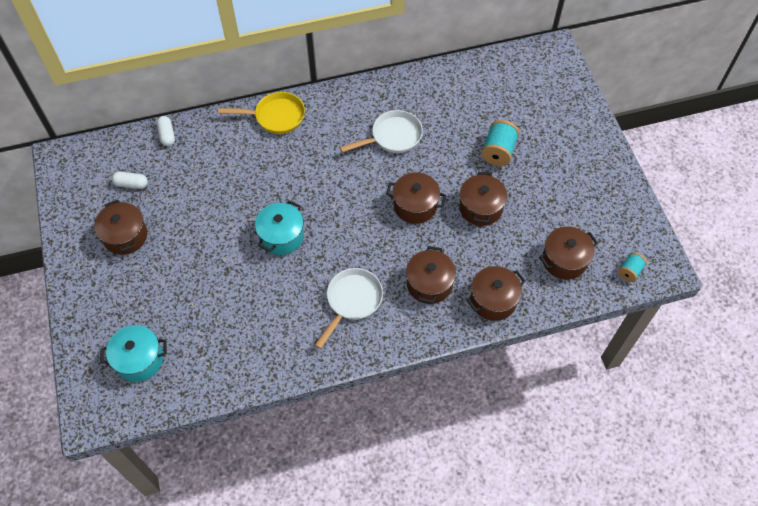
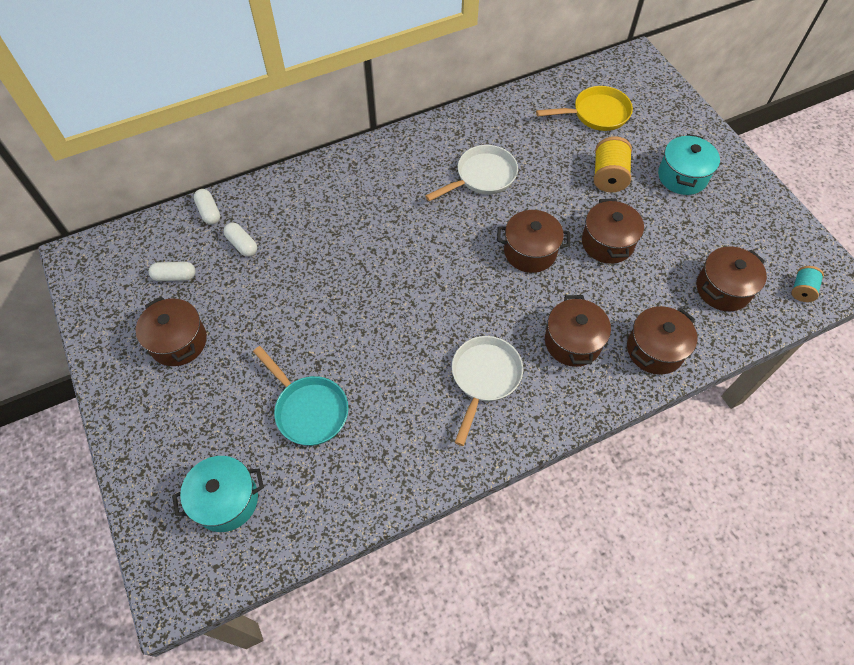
camera: 10 degrees left, 0 degrees up
yellow pan [218,92,305,134] -> yellow pan moved to [536,86,633,131]
turquoise pot [255,200,304,255] -> turquoise pot moved to [658,134,720,195]
turquoise spool [481,120,519,166] -> yellow spool [594,136,632,192]
none -> white capsule [224,222,257,257]
none -> turquoise pan [253,346,348,446]

